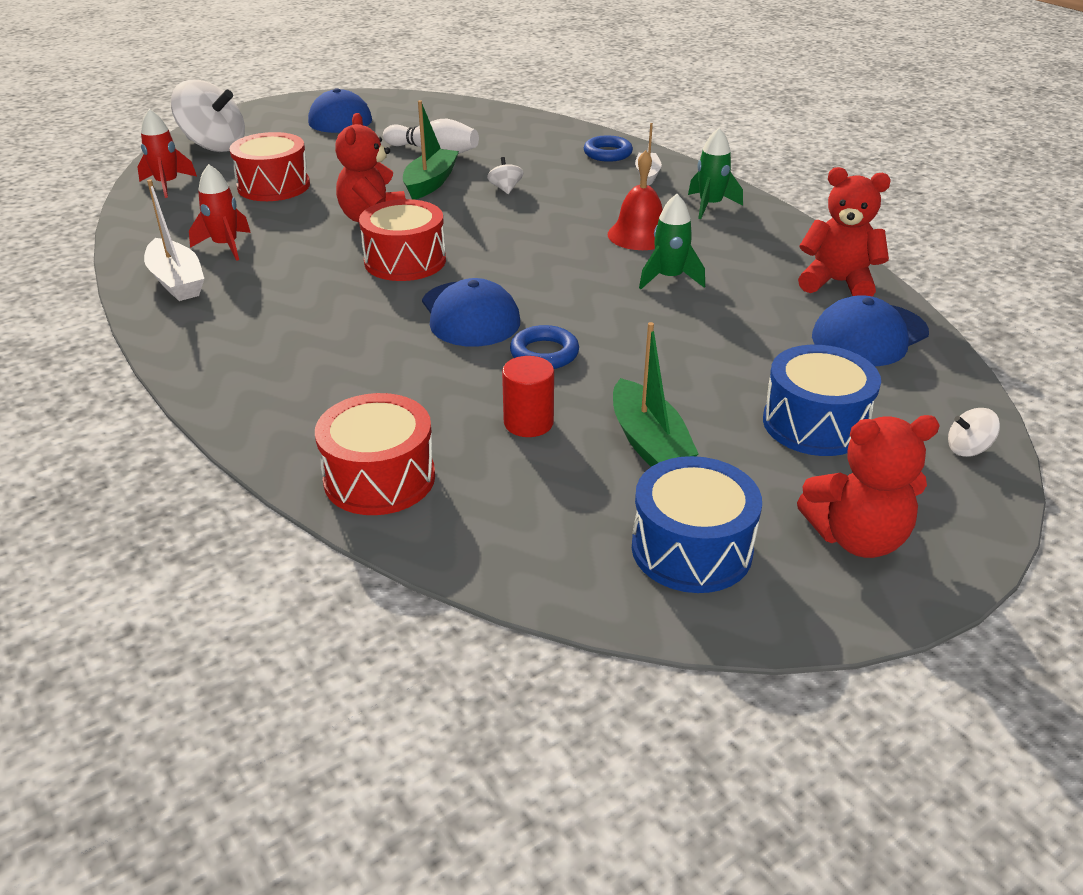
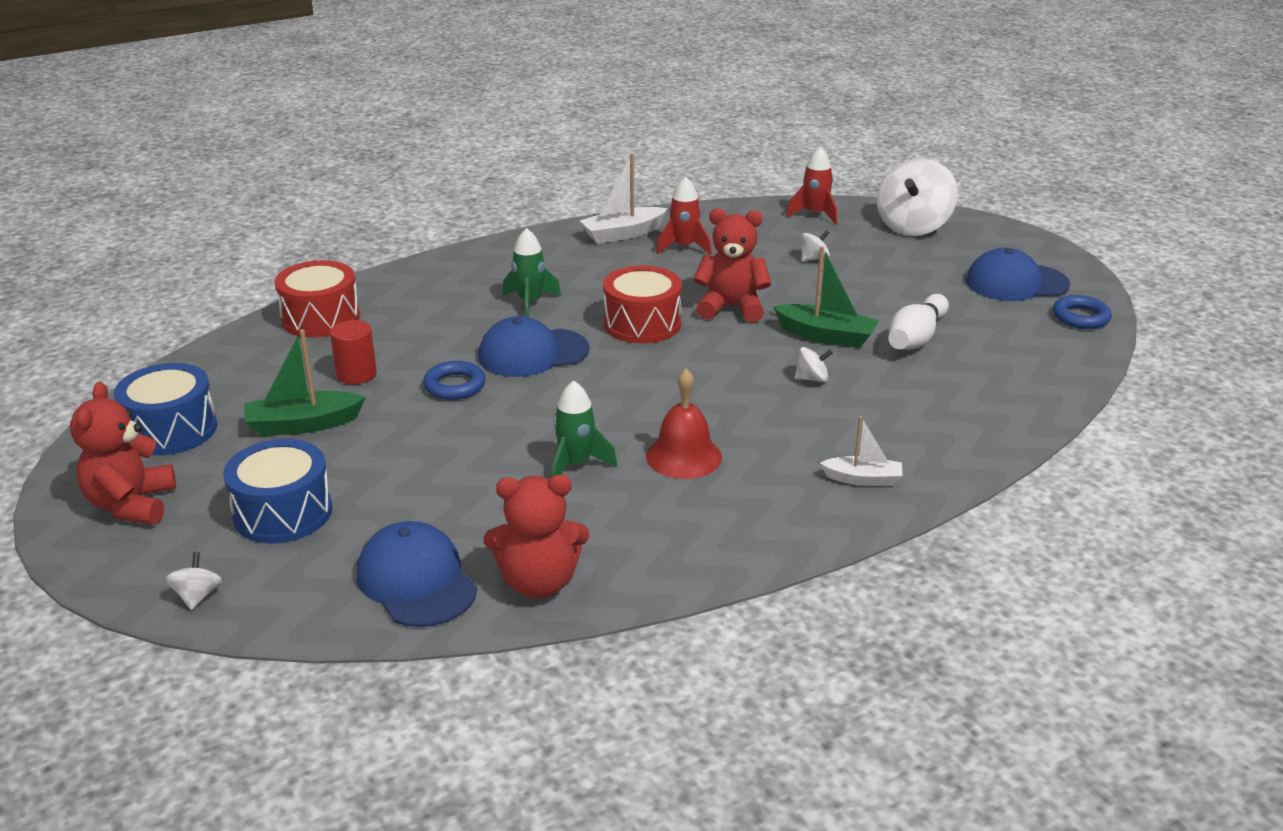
camera: 95 degrees right, 5 degrees down
red drum [229,132,310,201] -> white spinning top [801,230,830,261]
blue ring [584,135,633,162] -> blue ring moved to [1053,295,1112,329]
green rocket [688,128,743,219] -> green rocket moved to [502,228,561,317]
red teddy bear [798,167,891,297] -> red teddy bear turned 60 degrees clockwise [484,475,589,599]

